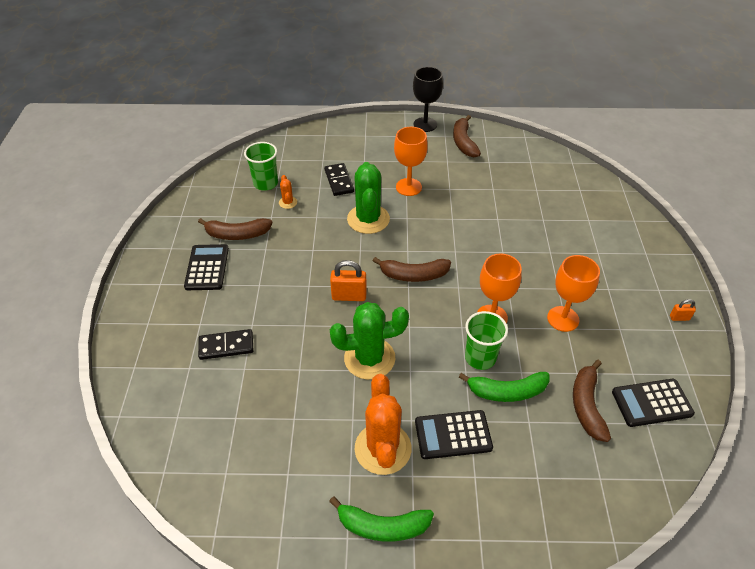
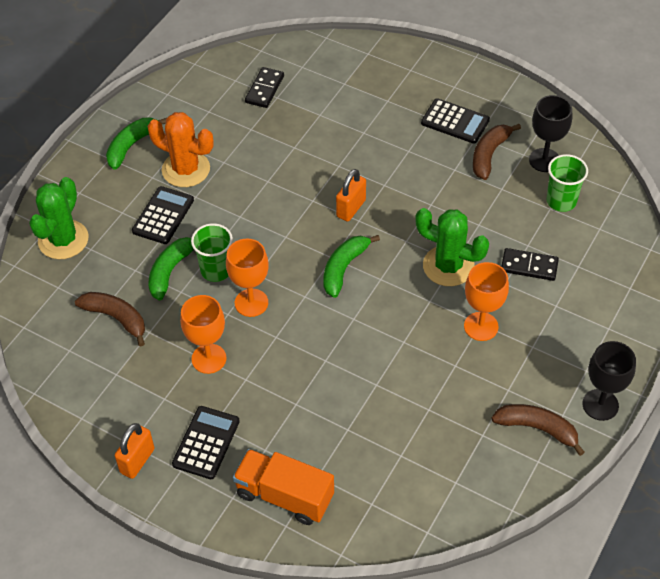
camera: 120 degrees right, 5 degrees up
black domino [198,329,254,360] -> black domino moved to [245,67,284,108]
orange cactus [279,175,297,209] -> none
green cactus [330,302,409,380] -> green cactus moved to [29,177,89,259]
brown banana [373,257,451,282] -> green banana [323,235,380,298]
black calculator [612,379,695,427] -> black calculator moved to [172,406,240,479]
orange padlock [670,299,696,321] -> orange padlock [115,423,154,479], size x1.85
none -> orange truck [233,449,334,525]
none -> black goblet [529,95,572,172]

